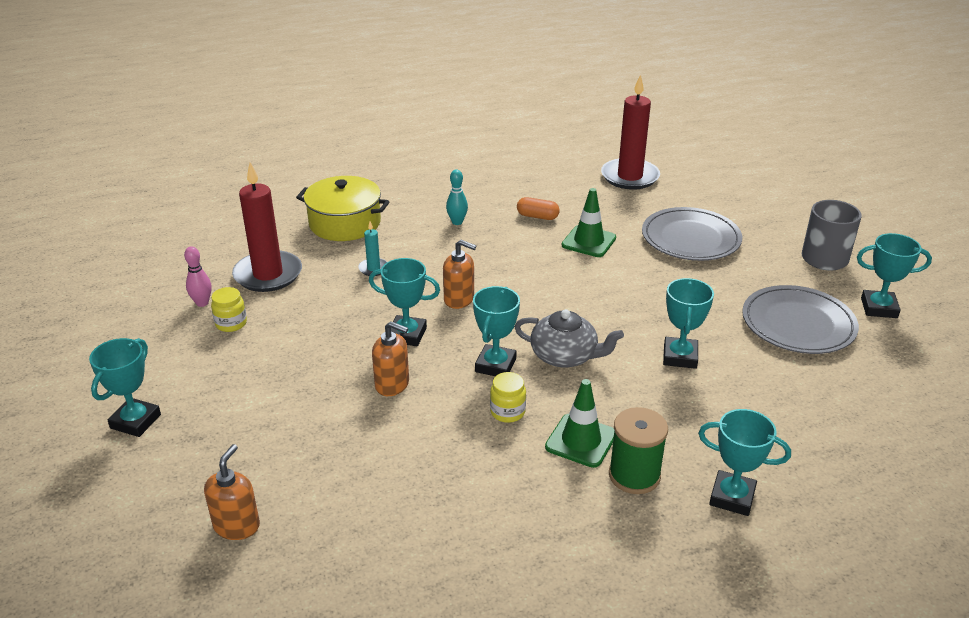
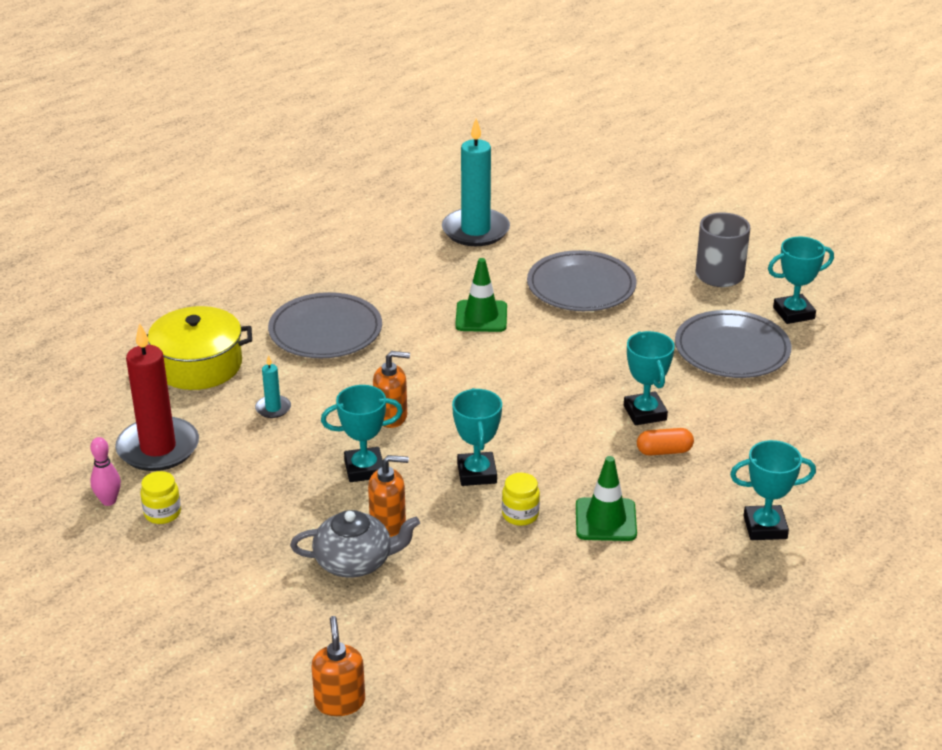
camera: 25 degrees left, 0 degrees up
turquoise trophy [89,338,161,437] -> none
turquoise bowling pin [446,169,468,225] -> grey plate [268,292,382,358]
grey teapot [515,309,624,368] -> grey teapot moved to [290,510,420,578]
orange capsule [517,197,560,220] -> orange capsule moved to [637,428,694,456]
red candle [601,74,660,190] -> turquoise candle [442,118,510,246]
green spool [609,407,668,494] -> none

